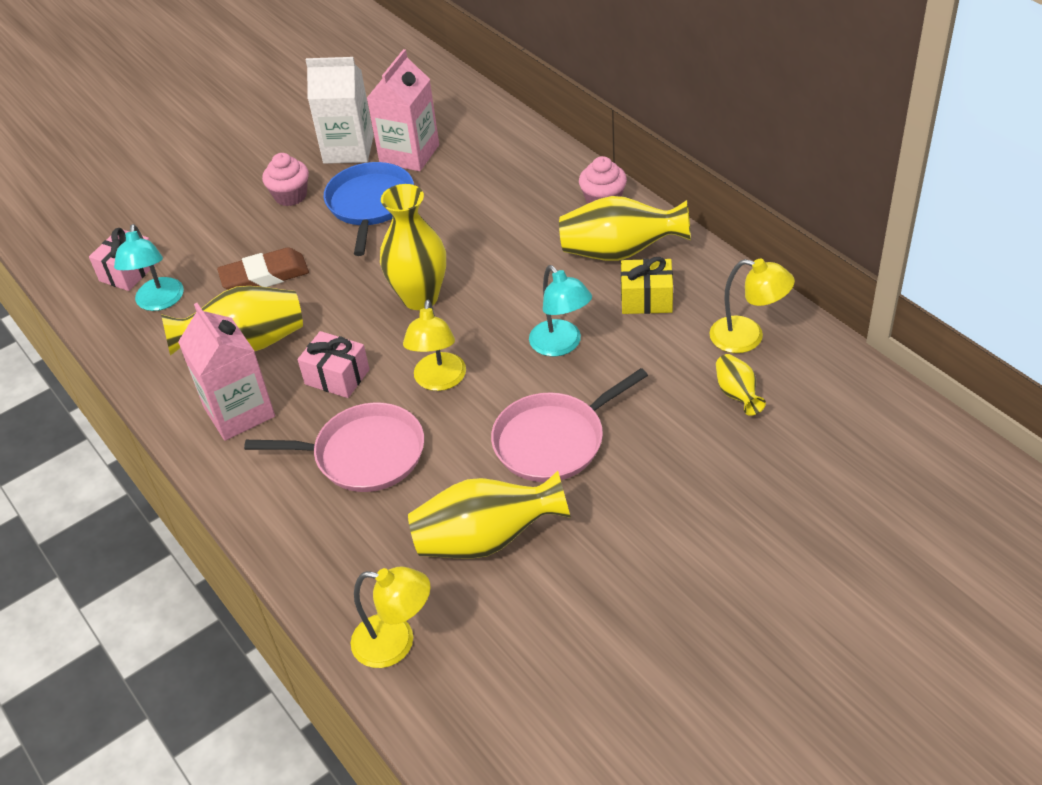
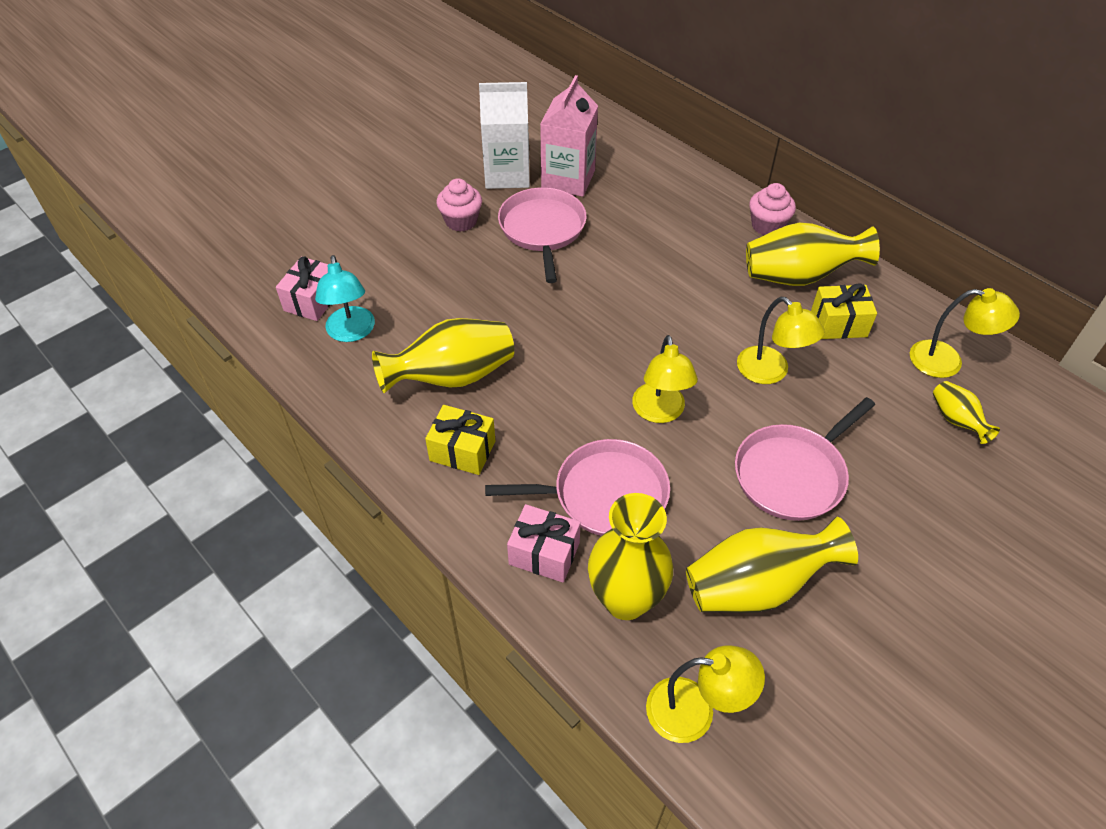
camera: 10 degrees left, 5 degrees up
pink carton [178,303,275,441] -> yellow gift [425,405,495,475]
brown eraser [217,247,309,290] -> none
pink gift [298,331,370,398] -> pink gift moved to [507,504,581,583]
blue pan [324,162,414,256] -> pink pan [498,187,587,283]
yellow vase [380,184,446,310] -> yellow vase moved to [588,493,673,620]
turquoise lamp [529,265,592,356] -> yellow lamp [737,297,825,384]

